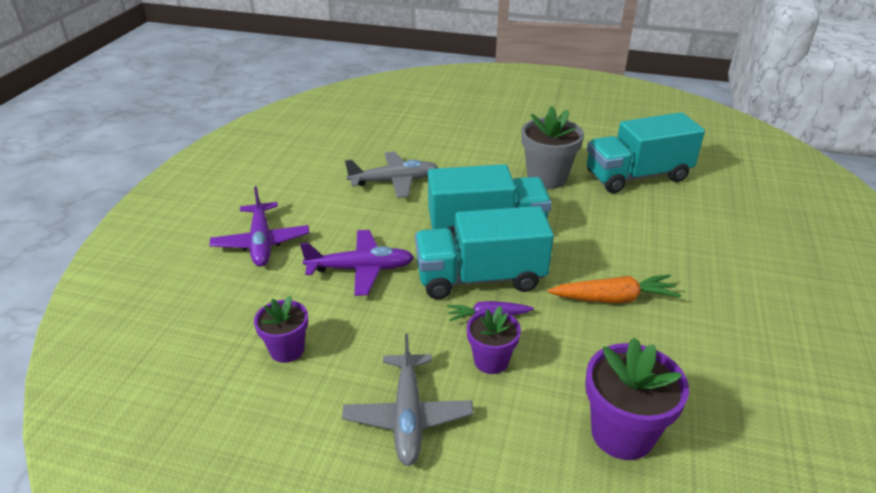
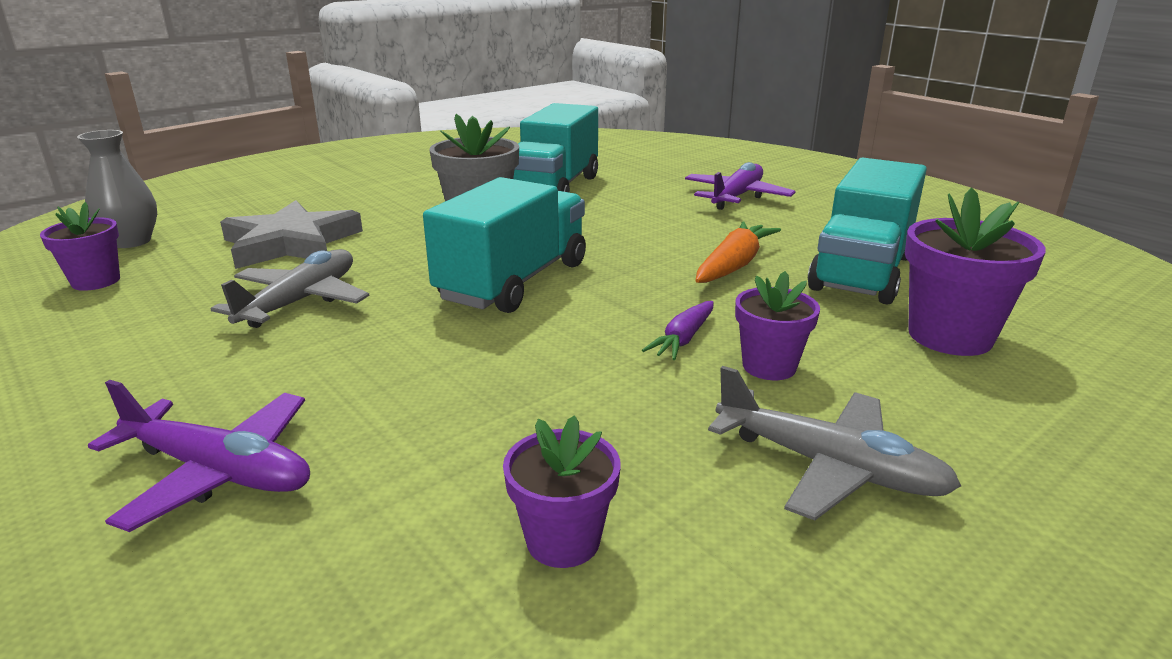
camera: 55 degrees left, 10 degrees down
purple plane [300,230,414,296] -> purple plane moved to [685,162,796,210]
turquoise truck [415,206,554,299] -> turquoise truck moved to [808,158,927,305]
none -> purple flower pot [40,202,120,291]
none -> grey vase [77,130,157,248]
none -> grey star [220,200,363,269]

